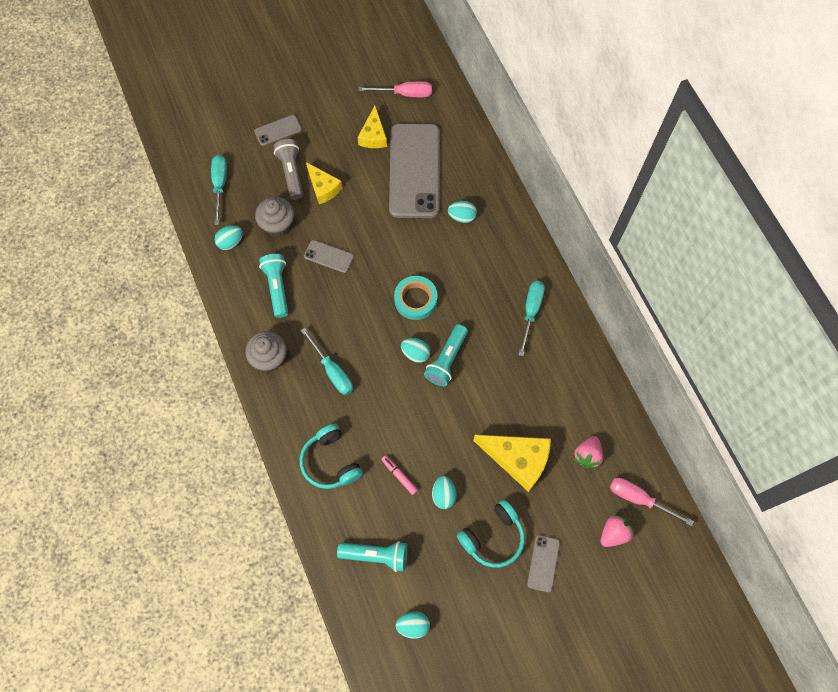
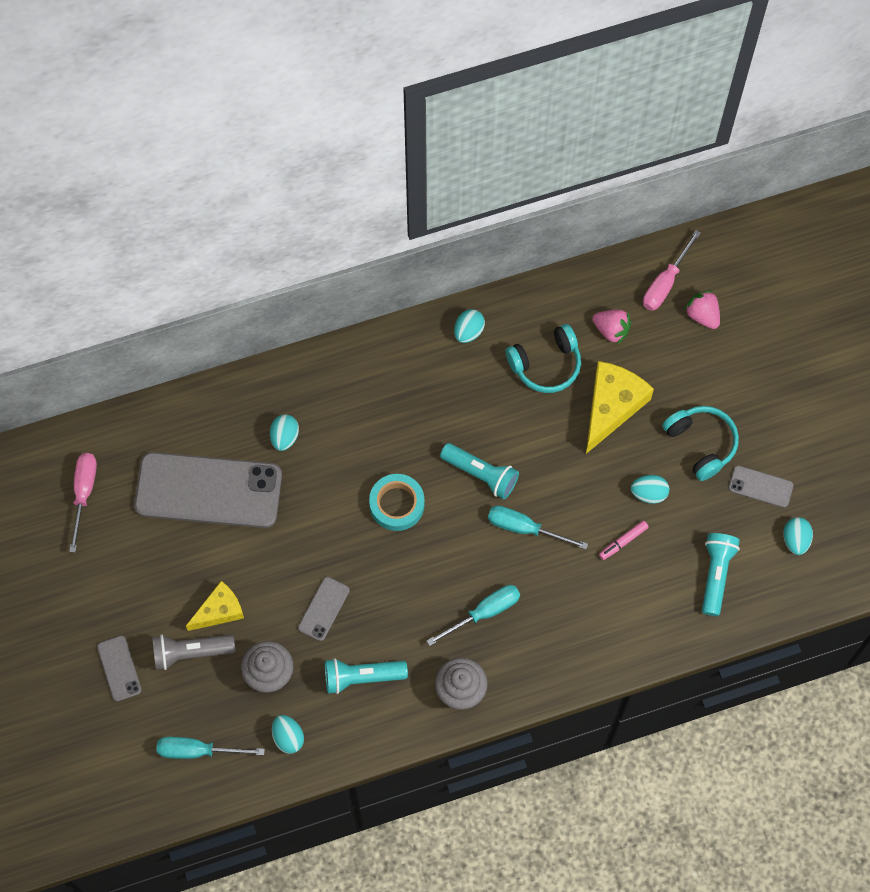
camera: 85 degrees left, 0 degrees up
turquoise headphones [299,424,363,489] -> turquoise headphones moved to [506,324,581,393]
yellow cheese [357,106,387,148] -> none
turquoise egg [401,338,430,363] -> turquoise egg moved to [454,309,485,343]
turquoise screwdriver [518,281,545,356] -> turquoise screwdriver moved to [488,506,588,549]
grey phone [527,535,560,592] -> grey phone moved to [729,466,794,508]

